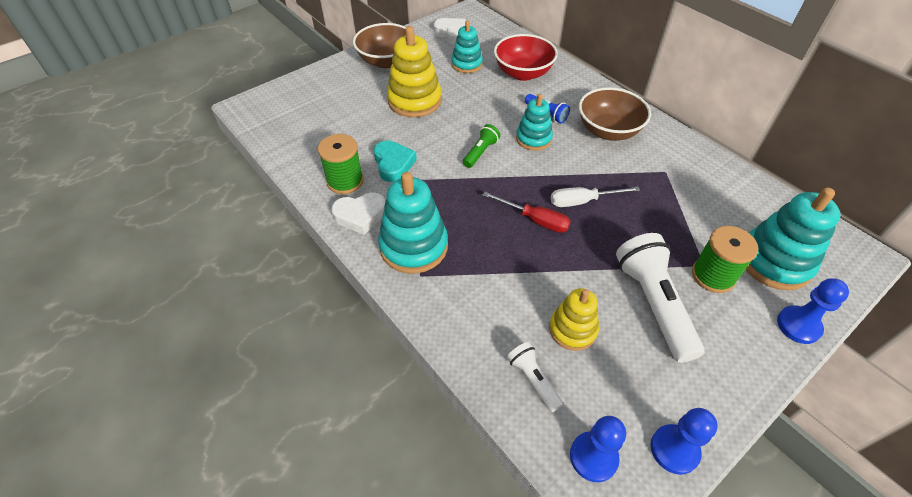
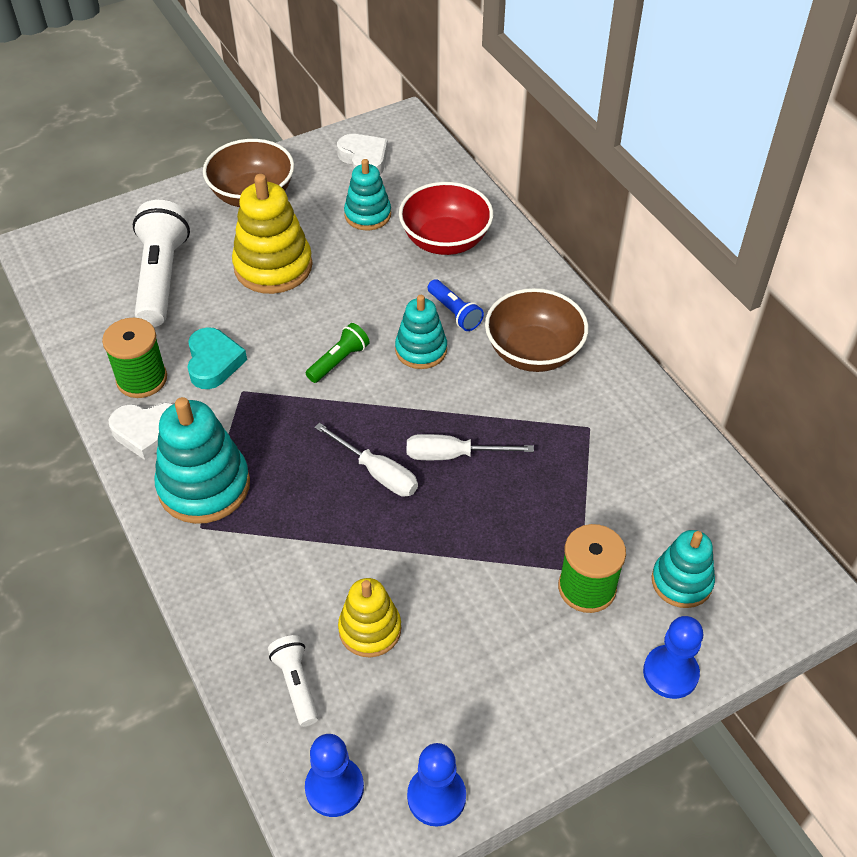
camera: 10 degrees right, 0 degrees up
red screwdriver [483,192,571,233] -> white screwdriver [314,423,418,497]
white flashlight [616,233,705,363] -> white flashlight moved to [133,200,190,327]
turquoise stacking toy [745,188,840,290] -> turquoise stacking toy [652,530,715,608], size x0.62

